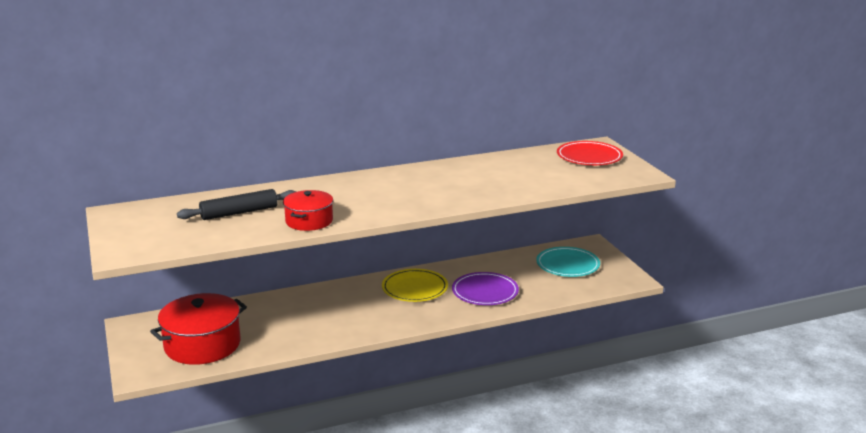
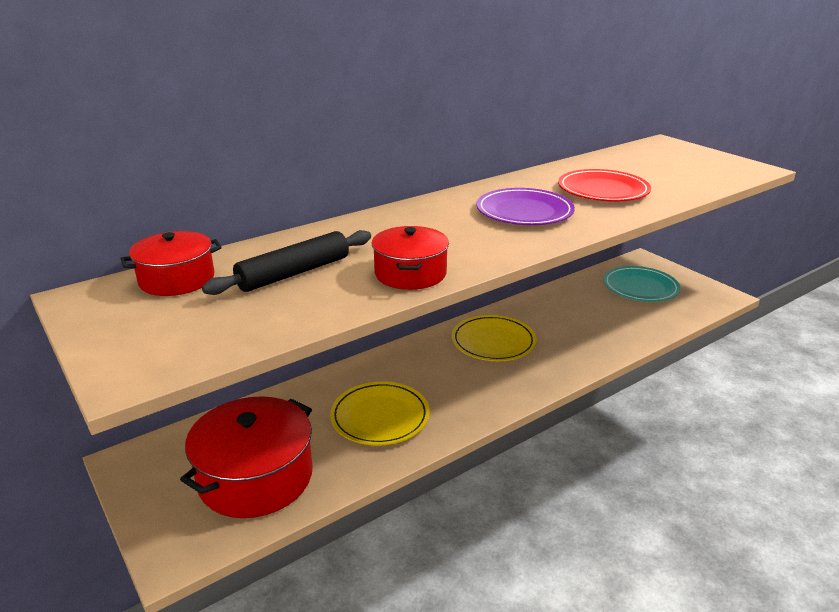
camera: 15 degrees left, 5 degrees up
purple plate [452,272,519,305] -> purple plate moved to [476,188,575,225]
red plate [557,141,623,165] -> red plate moved to [558,169,651,202]
none -> red pot [121,231,222,296]
none -> yellow plate [330,382,430,445]

